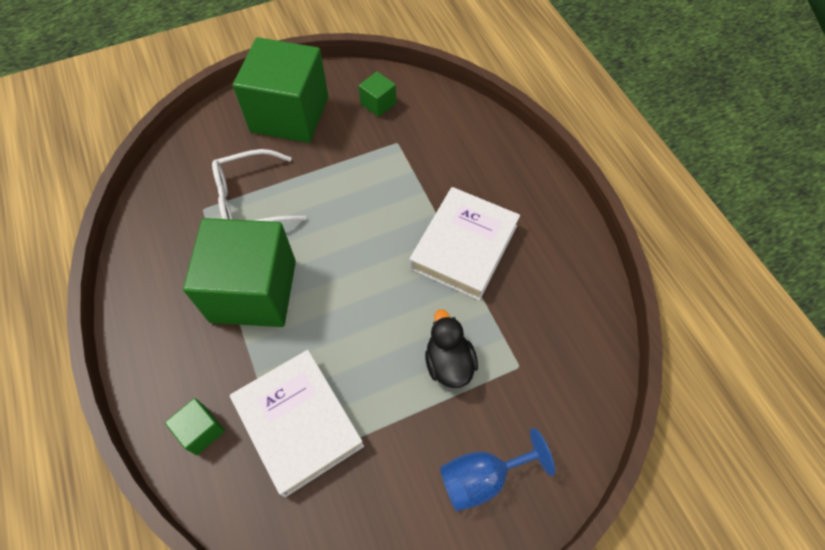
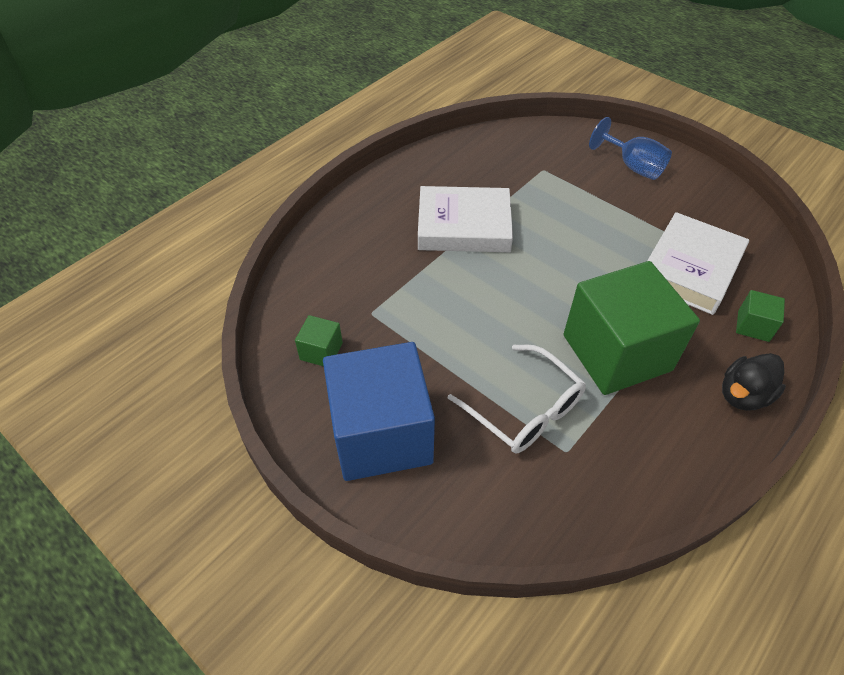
camera: 115 degrees left, 10 degrees down
green cube [233,37,328,143] -> blue cube [323,342,435,481]
black duck [425,309,478,388] -> black duck moved to [722,353,786,411]

